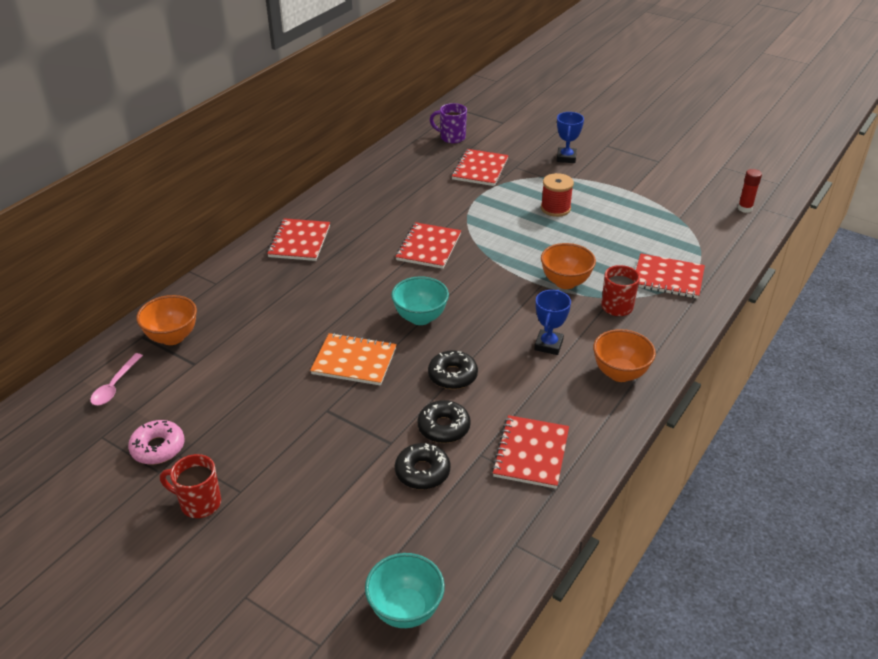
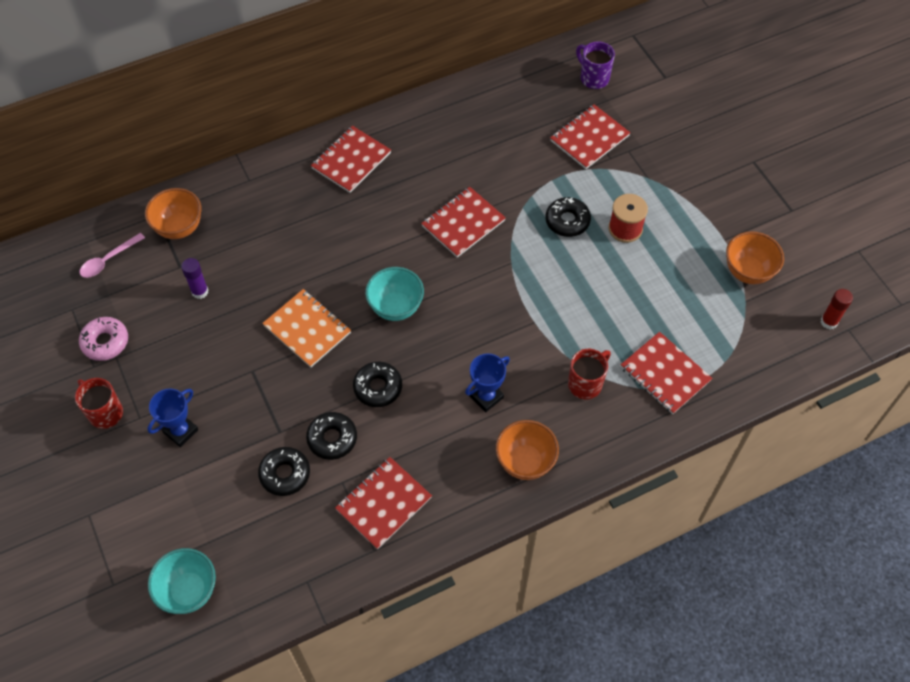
camera: 30 degrees right, 20 degrees up
orange bowl [541,243,596,289] -> orange bowl moved to [726,231,784,284]
blue trophy [557,112,584,163] -> blue trophy moved to [147,388,198,447]
none -> purple glue stick [181,258,209,299]
none -> black donut [546,197,591,237]

